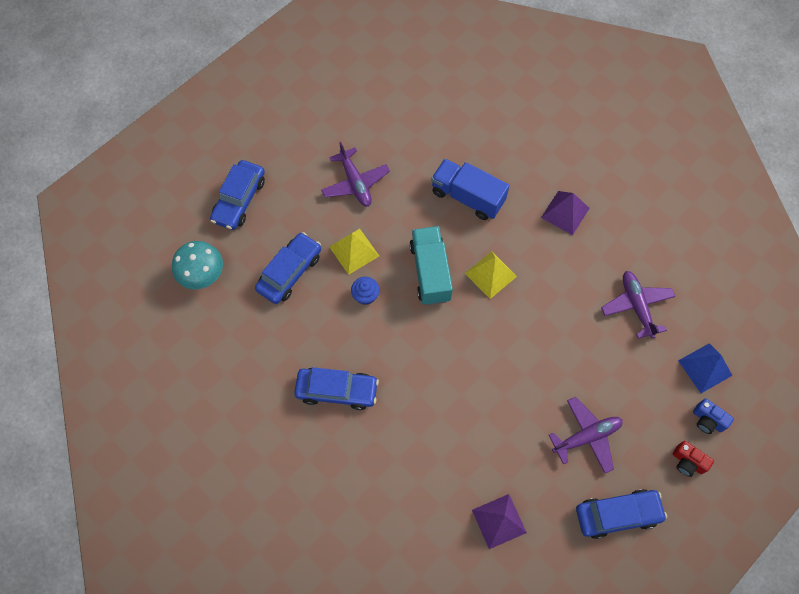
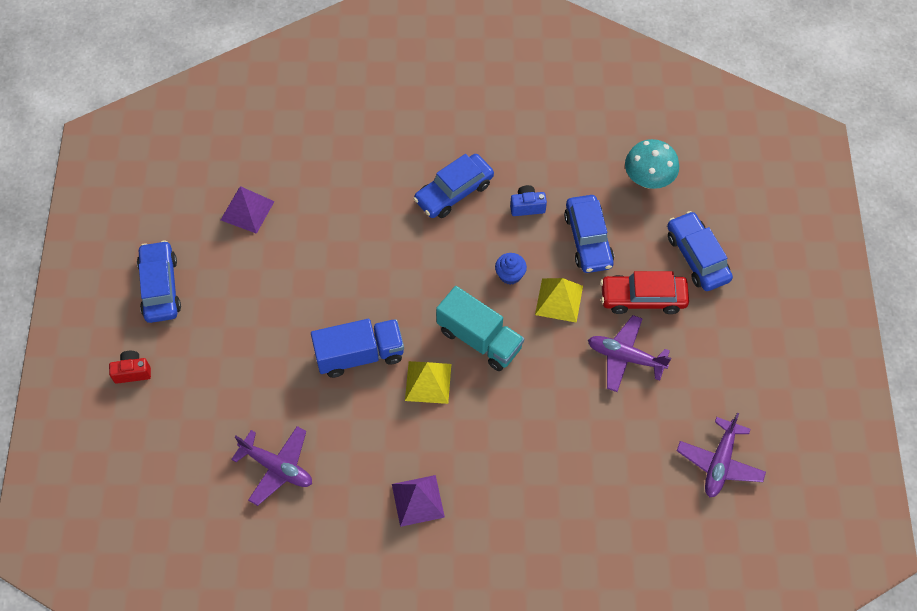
camera: 135 degrees right, 5 degrees down
blue truck [431,159,510,220] -> blue truck moved to [311,319,404,378]
purple plane [549,397,623,474] -> purple plane moved to [677,413,766,497]
blue car [576,489,667,539] -> blue car turned 135 degrees clockwise [137,240,181,323]
blue pyramid [678,343,733,393] -> none
blue camera [693,399,734,434] -> blue camera moved to [510,185,547,216]
none -> red car [600,271,689,314]

